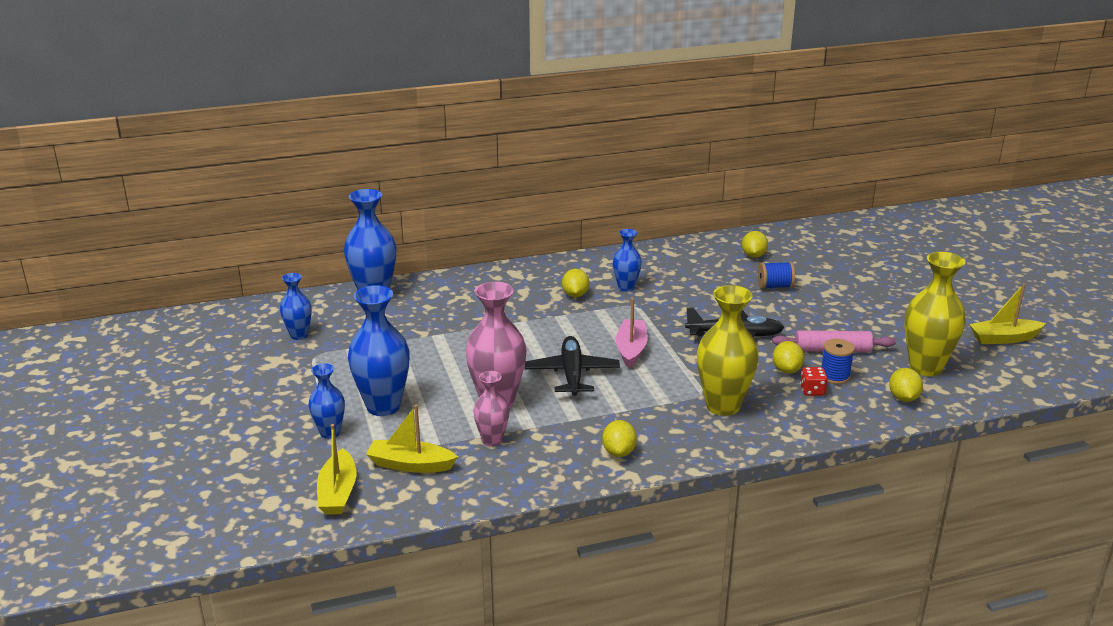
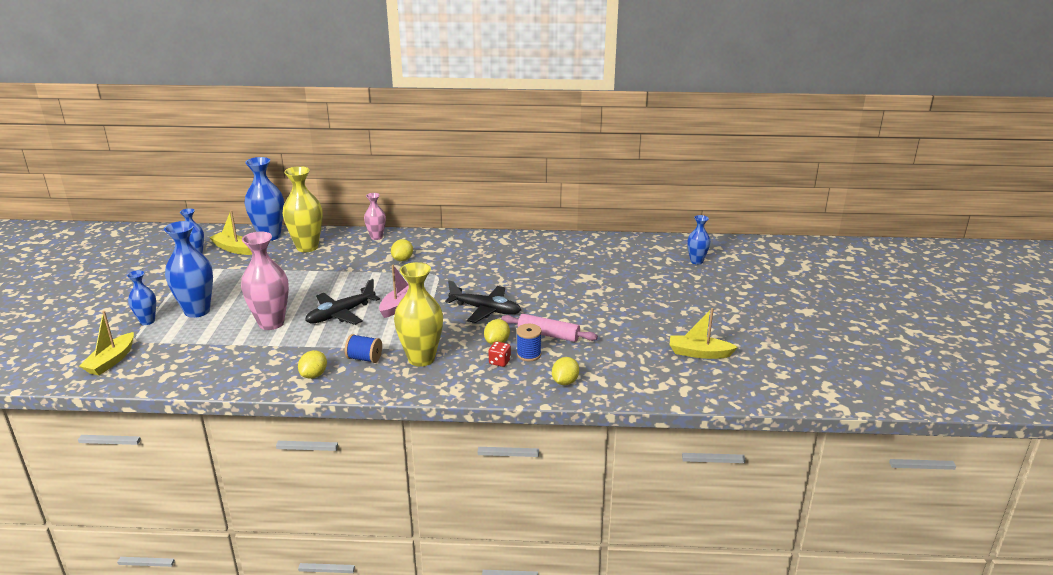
camera: 20 degrees right, 0 degrees up
yellow boat [366,405,458,473] -> yellow boat moved to [209,210,252,255]
pink vase [473,371,510,447] -> pink vase moved to [364,193,386,240]
black plane [525,336,620,396] -> black plane turned 150 degrees counterclockwise [305,279,380,325]
blue vase [613,229,642,292] -> blue vase moved to [687,215,711,265]
yellow lemon [742,231,768,258] -> none
blue spool [758,262,795,289] -> blue spool moved to [345,334,382,363]
yellow vase [904,252,966,376] -> yellow vase moved to [282,166,323,252]

